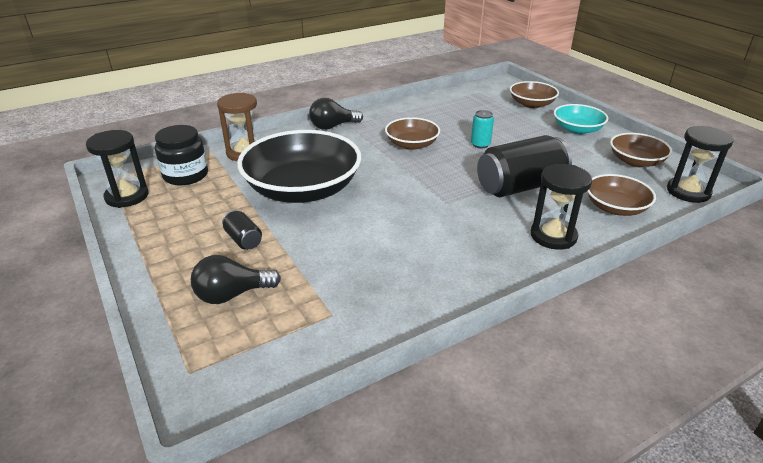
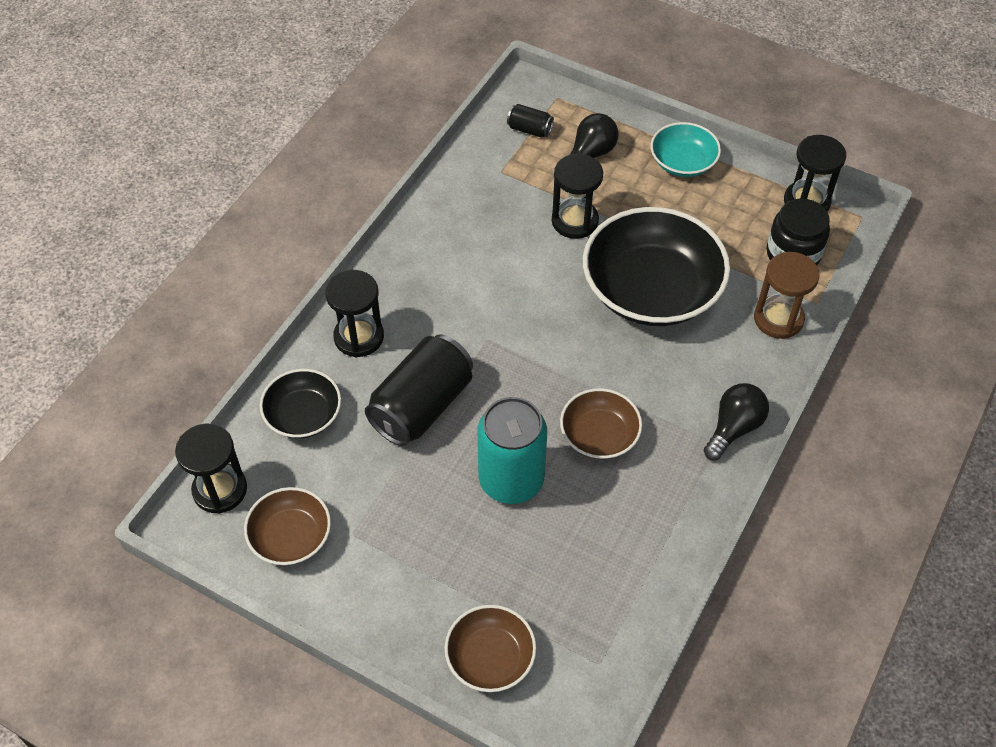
camera: 150 degrees right, 20 degrees up
black can [222,210,262,250] -> black can moved to [507,104,554,137]
turquoise can [471,110,494,148] -> turquoise can [477,397,547,504], size x2.17
turquoise bowl [554,104,608,134] -> turquoise bowl moved to [651,122,721,177]
brown bowl [587,174,656,216] -> black bowl [260,369,341,438]
none -> black hourglass [552,154,603,239]

